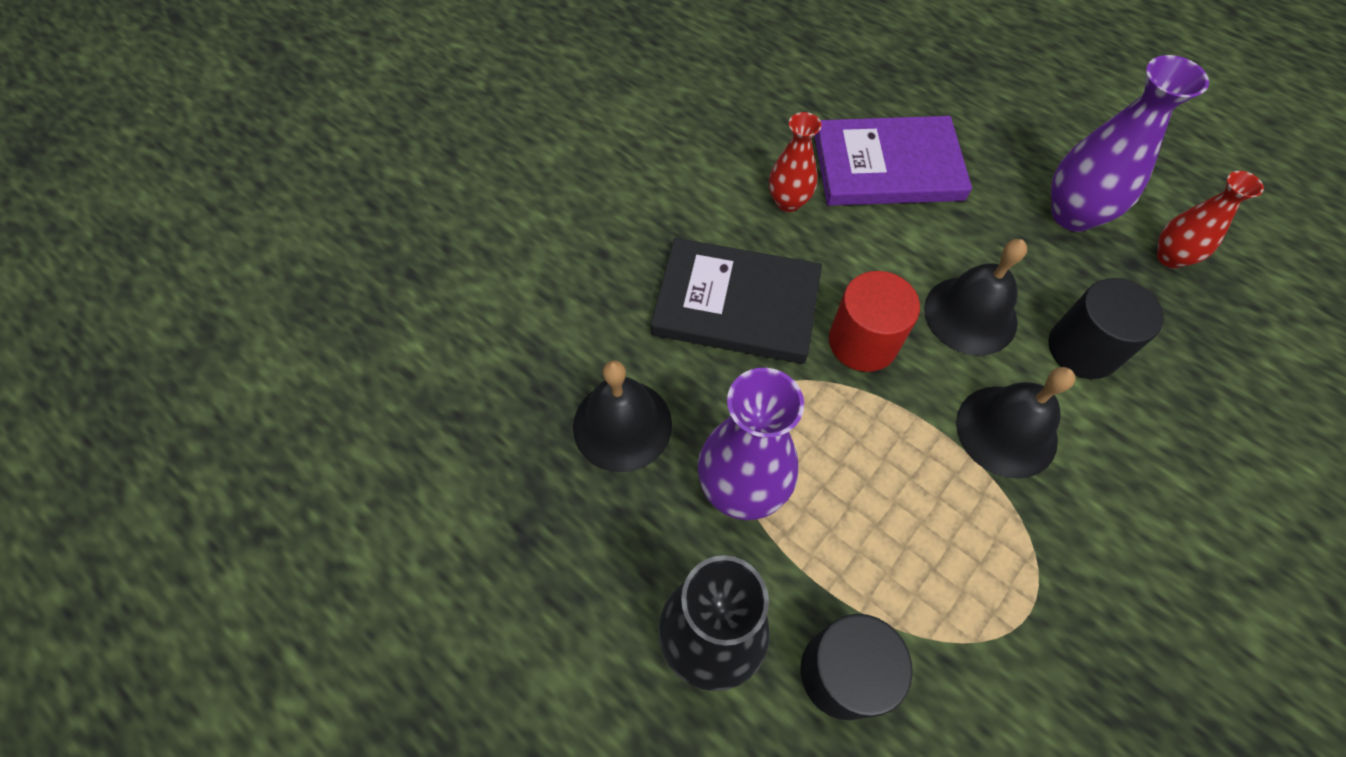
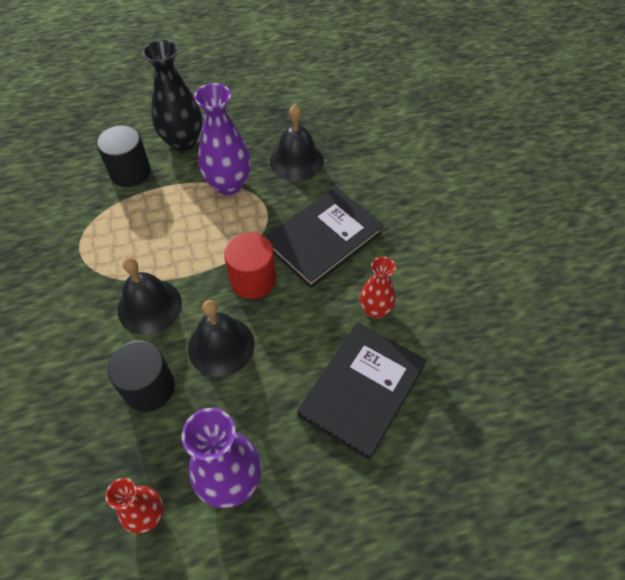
camera: 125 degrees right, 5 degrees down
purple book [815,116,972,206] -> black book [297,322,427,460]

